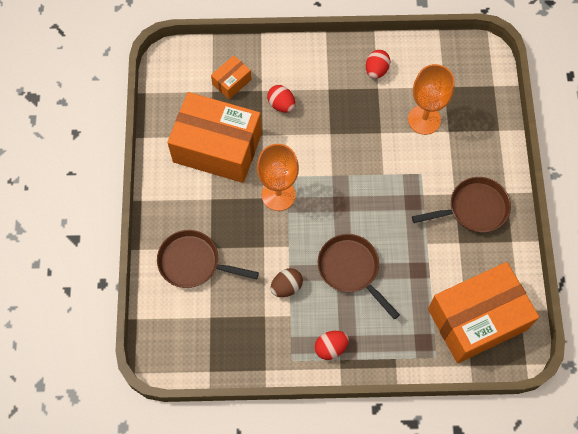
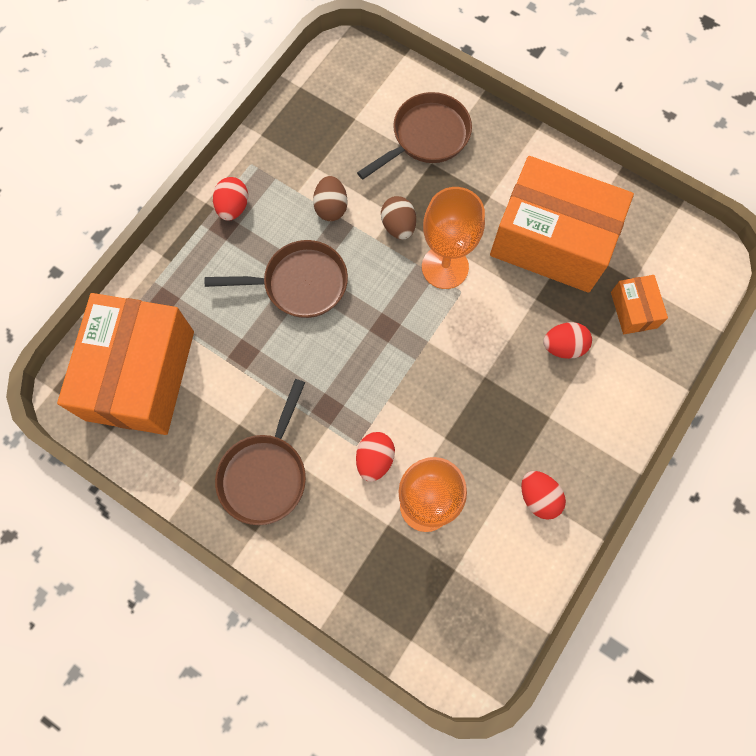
camera: 125 degrees right, 5 degrees up
orange box [167,92,262,183] -> orange box turned 60 degrees clockwise [490,156,634,293]
none -> red egg [356,432,395,482]
none -> brown egg [381,196,416,240]

